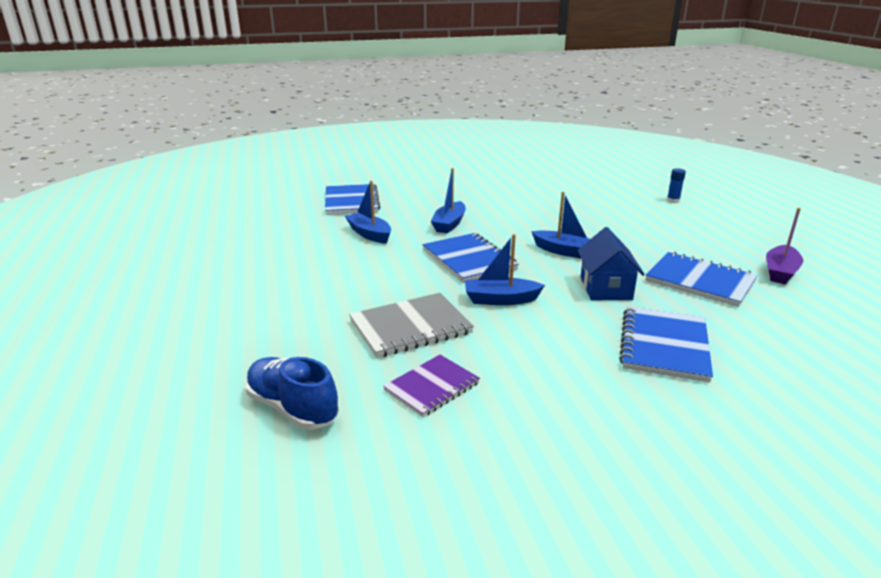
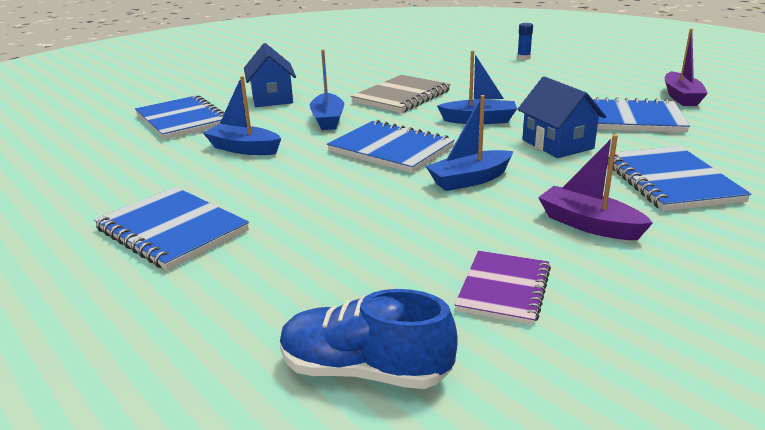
camera: 25 degrees left, 0 degrees up
grey notebook [349,293,474,358] -> grey notebook moved to [351,75,451,113]
none -> blue notebook [94,187,249,270]
none -> blue house [244,43,296,107]
none -> purple boat [538,134,653,240]

